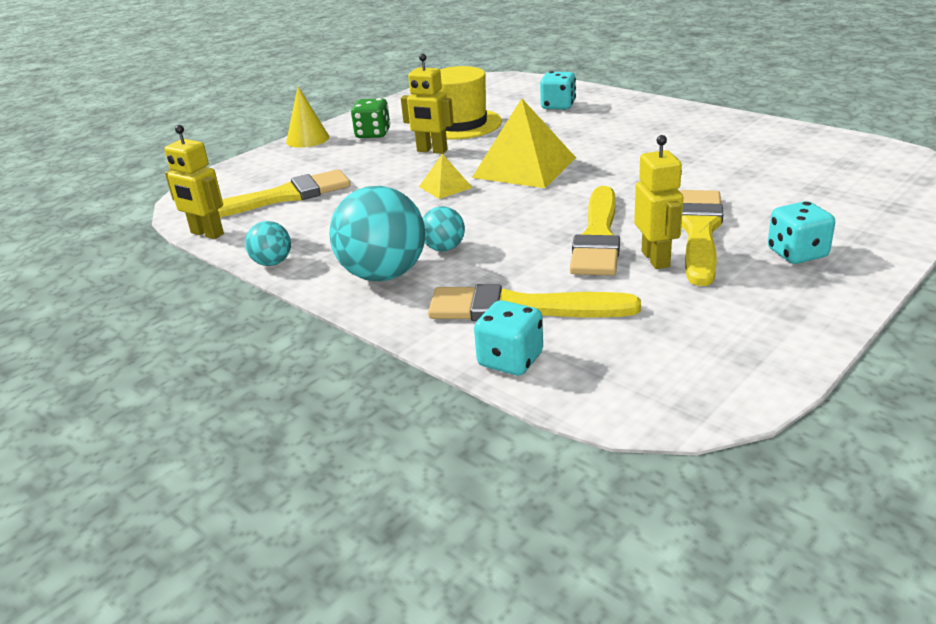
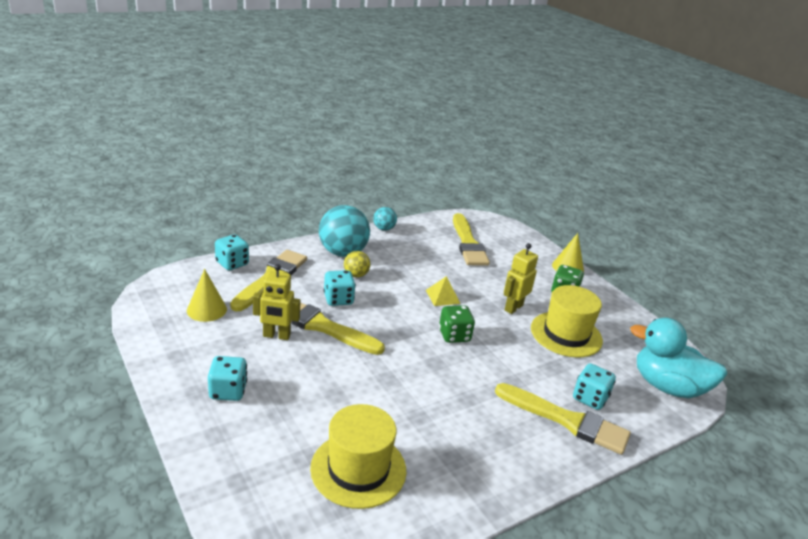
camera: 100 degrees right, 0 degrees up
yellow robot [164,125,224,239] -> none
turquoise ball [423,206,465,251] -> yellow ball [344,251,370,278]
yellow pyramid [472,98,576,188] -> green dice [439,305,475,343]
yellow brush [680,190,723,286] -> yellow brush moved to [495,383,631,455]
none -> yellow cone [187,269,227,322]
none -> yellow hat [310,404,406,509]
none -> turquoise dice [324,270,356,306]
none -> turquoise duck [630,318,727,398]

